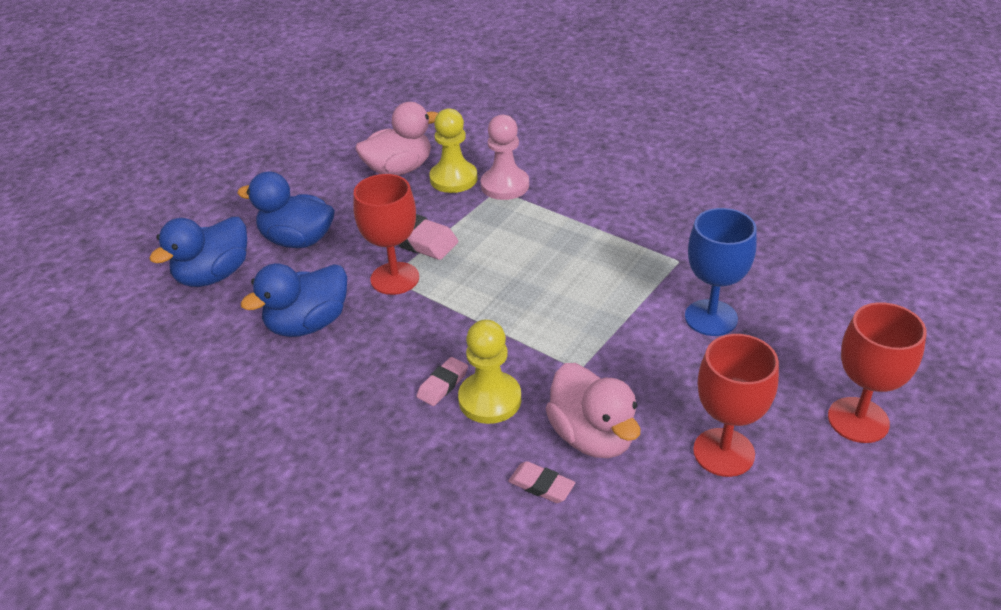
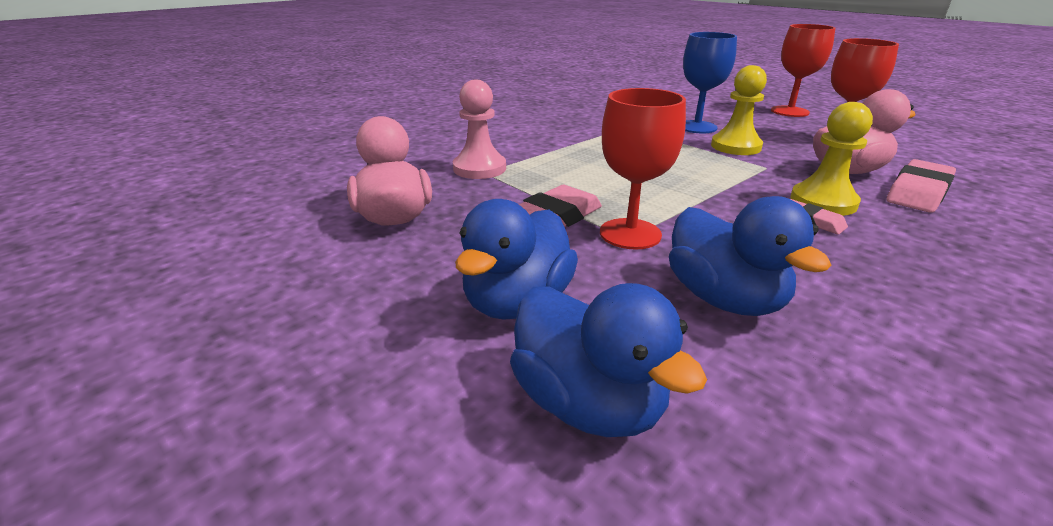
camera: 80 degrees left, 10 degrees down
yellow pawn [429,108,478,193] -> yellow pawn moved to [711,65,767,155]
pink eraser [508,461,575,503] -> pink eraser [886,159,956,213], size x1.79

